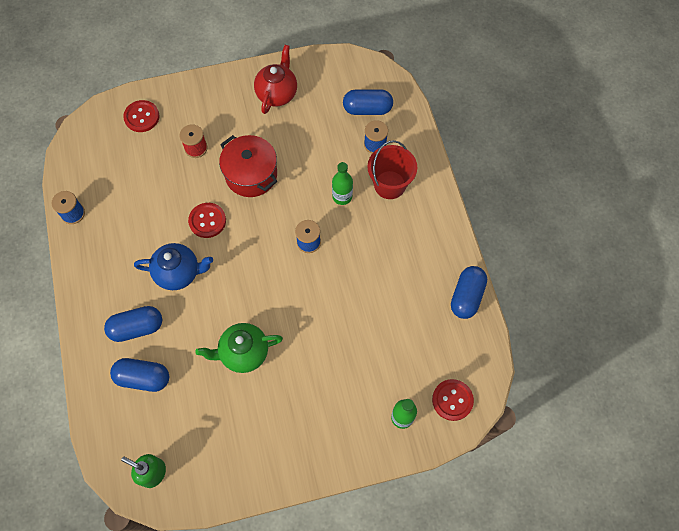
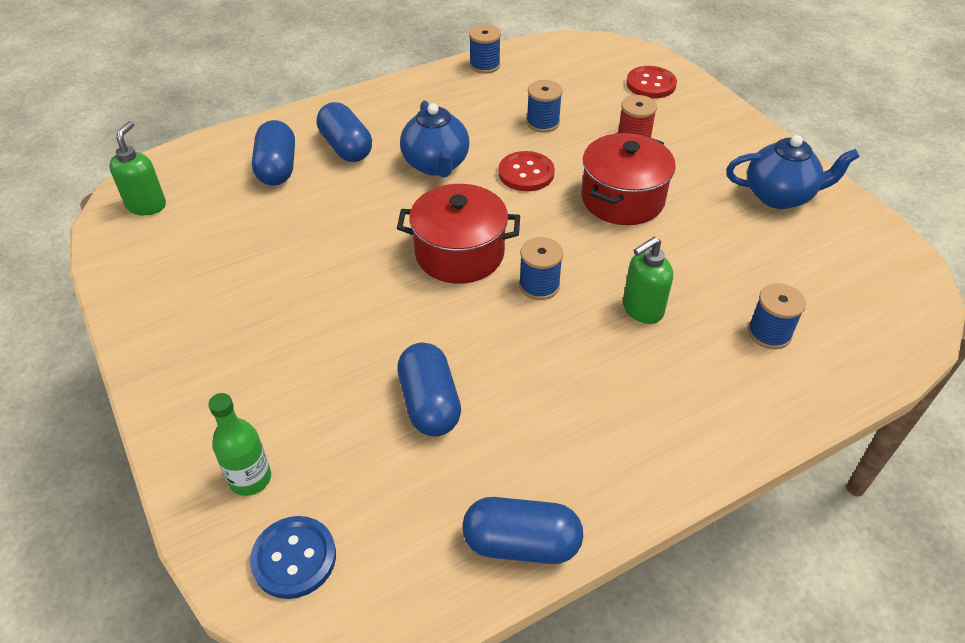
camera: 75 degrees right, 20 degrees down
green teapot [195,323,283,373] -> none
red teapot [254,45,297,114] -> blue teapot [726,135,860,209]
green bottle [332,162,353,205] -> green soap dispenser [623,237,673,324]
blue capsule [343,89,393,115] -> blue capsule moved to [397,342,461,437]
red bucket [367,140,417,199] -> none
red button [432,379,474,421] -> blue button [250,516,336,599]
none -> red pot [397,184,520,284]
none -> blue spool [526,80,563,133]

